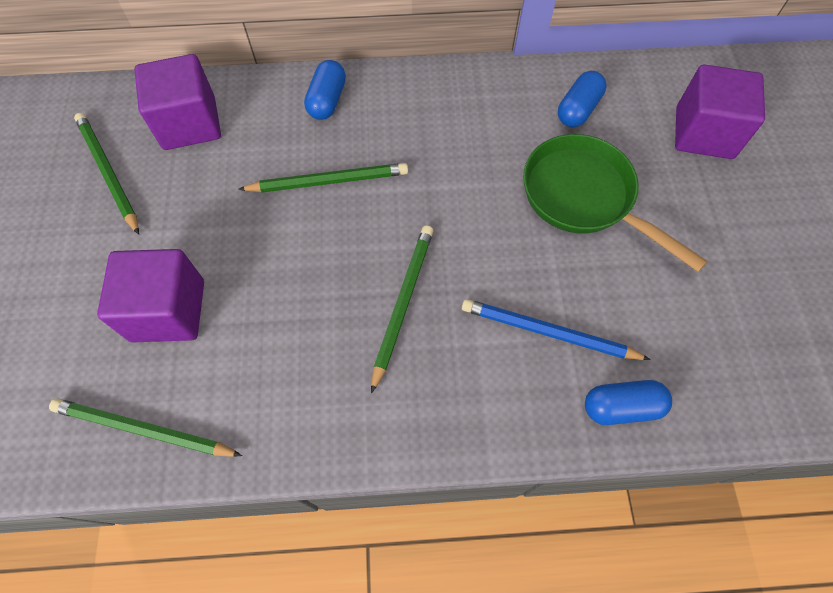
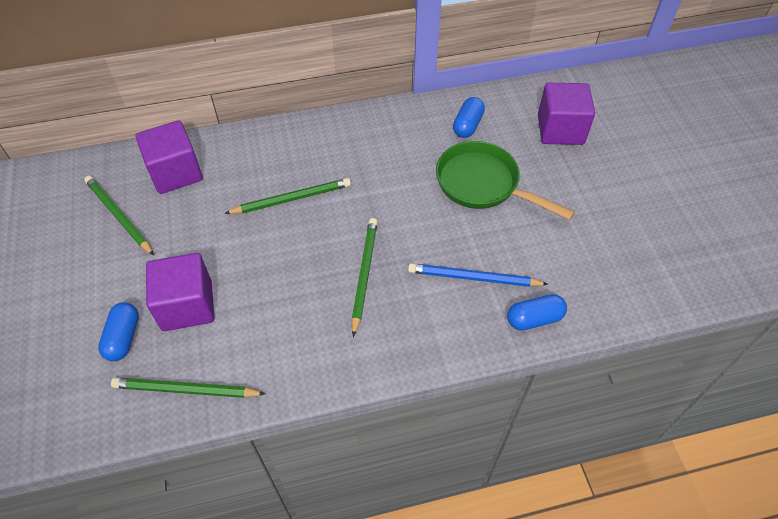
camera: 10 degrees left, 10 degrees down
blue capsule [304,60,346,120] -> blue capsule moved to [98,302,139,361]

